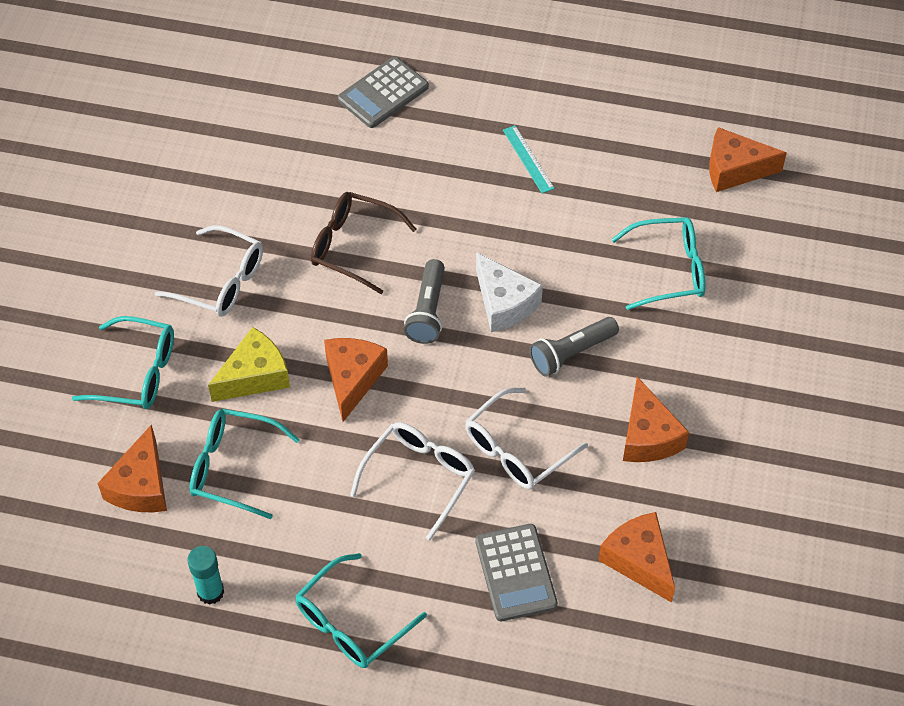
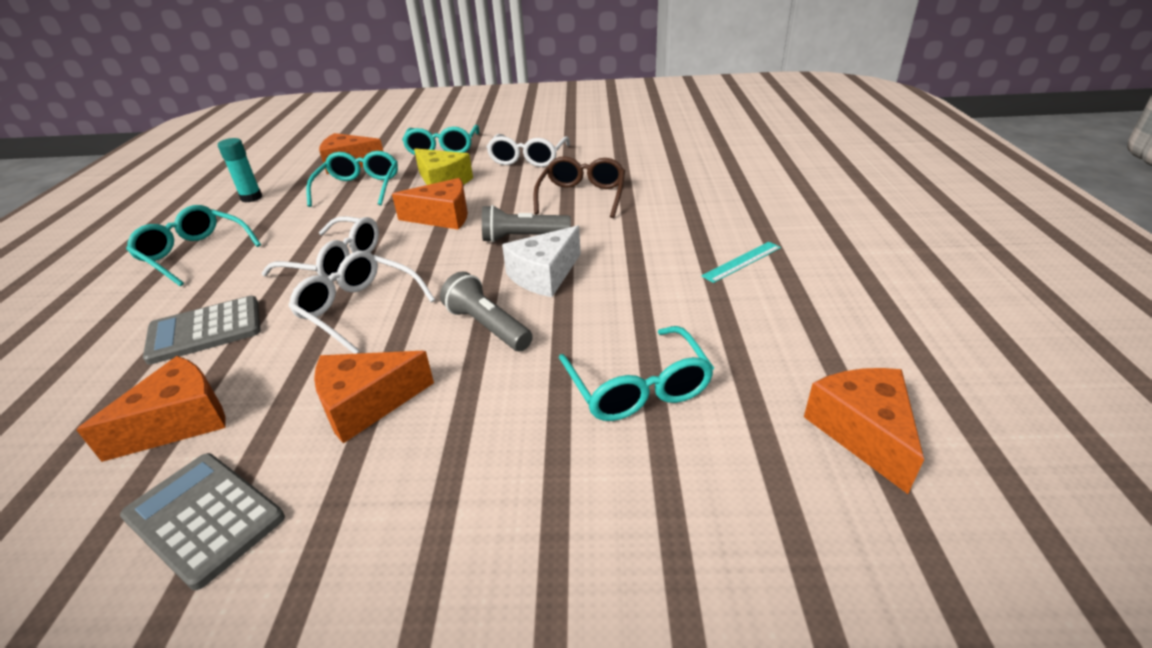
camera: 80 degrees right, 20 degrees down
grey calculator [338,57,429,128] -> grey calculator moved to [120,453,285,590]

